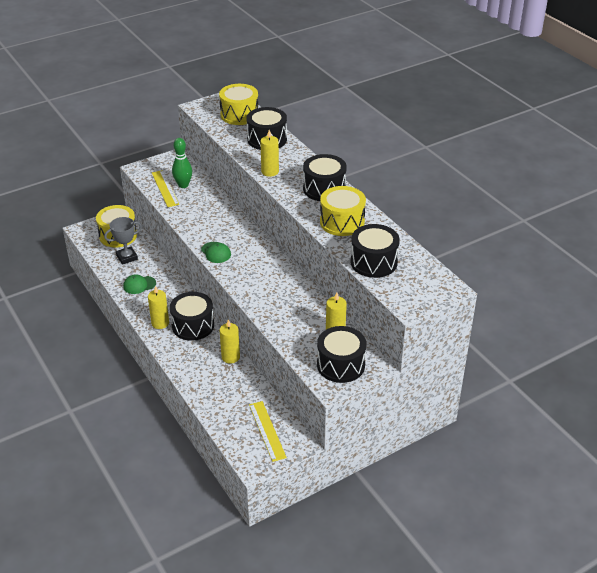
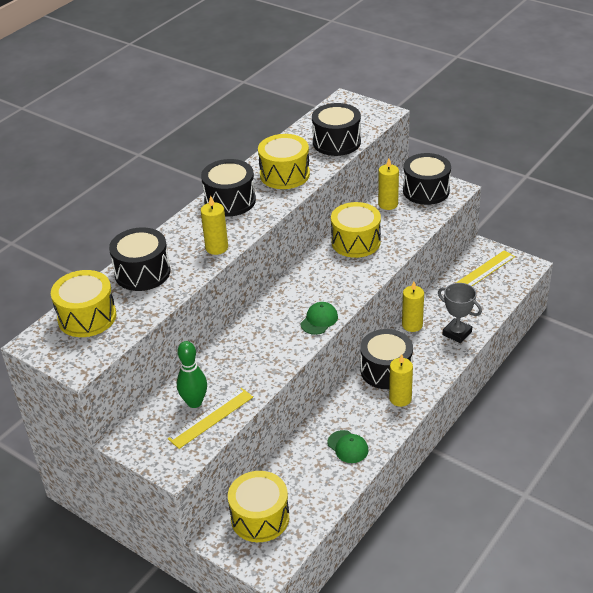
camera: 110 degrees left, 0 degrees up
grey trophy [104,217,142,265] -> grey trophy moved to [438,283,482,343]
none -> yellow drum [331,202,381,258]

